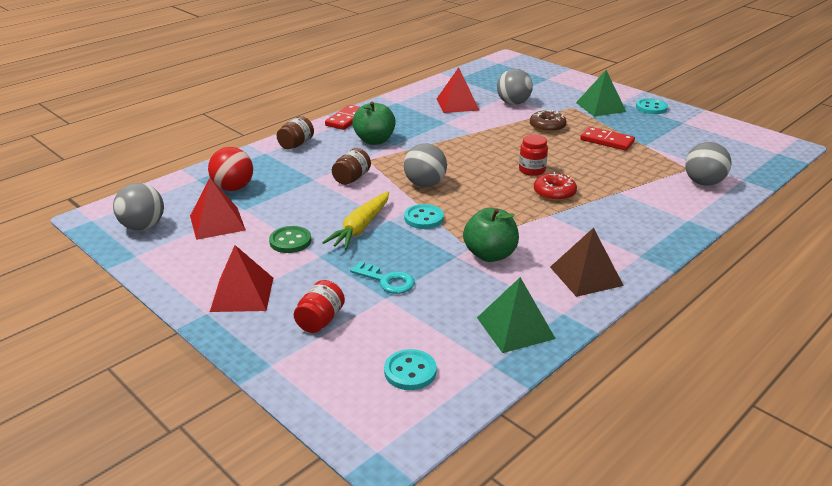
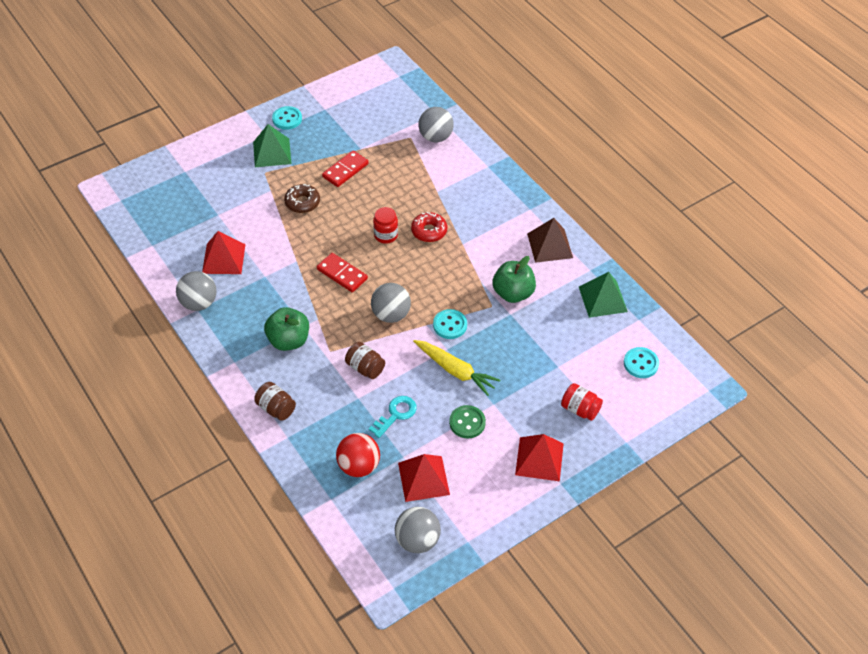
camera: 80 degrees left, 20 degrees up
red domino [325,105,360,130] -> red domino moved to [317,253,368,292]
turquoise key [350,261,415,294] -> turquoise key moved to [369,396,417,438]
grey ball [497,69,533,105] -> grey ball moved to [176,271,217,311]

